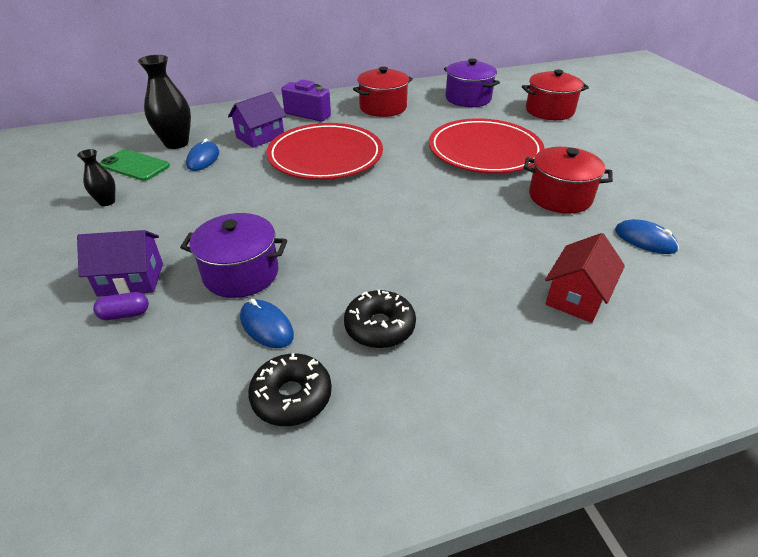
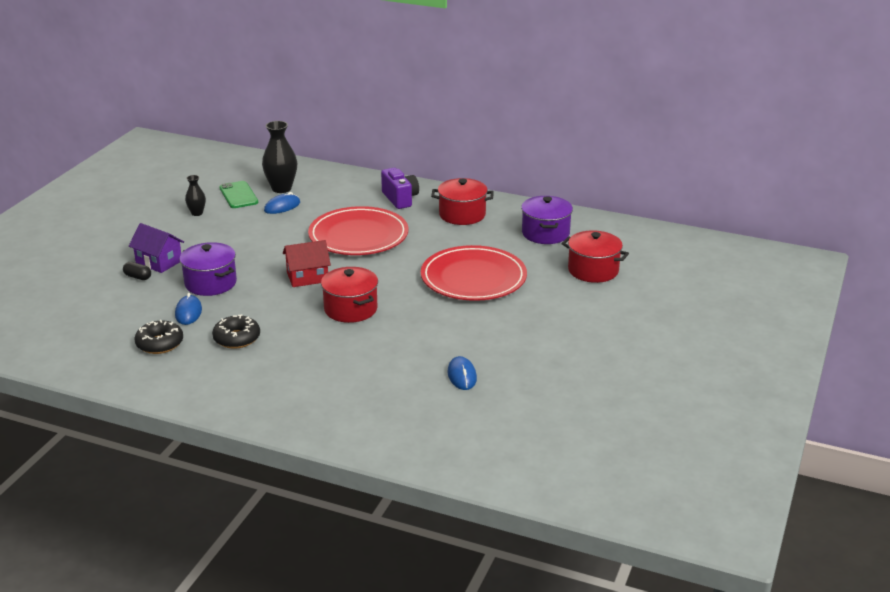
camera: 40 degrees right, 10 degrees down
purple capsule [93,292,149,320] -> black capsule [123,262,151,280]
purple house [228,92,286,148] -> none
red pot [524,147,613,214] -> red pot moved to [321,267,378,323]
red house [545,233,625,323] -> red house moved to [283,240,331,287]

